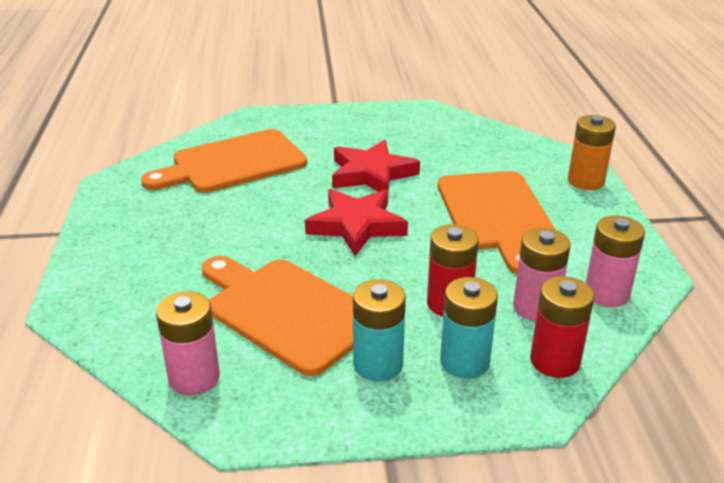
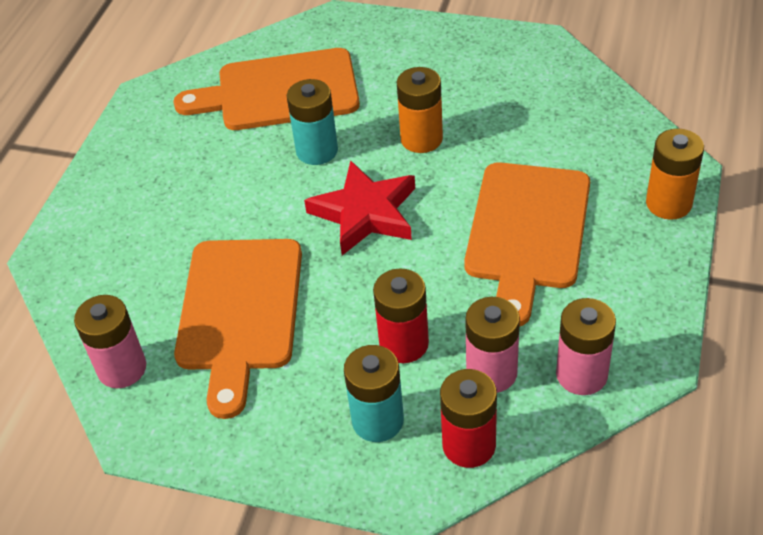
camera: 25 degrees right, 15 degrees up
orange cutting board [202,256,353,376] -> orange cutting board turned 150 degrees counterclockwise [174,239,302,419]
red star [332,140,420,192] -> orange battery [397,67,443,153]
turquoise battery [353,279,406,381] -> turquoise battery moved to [287,79,338,165]

